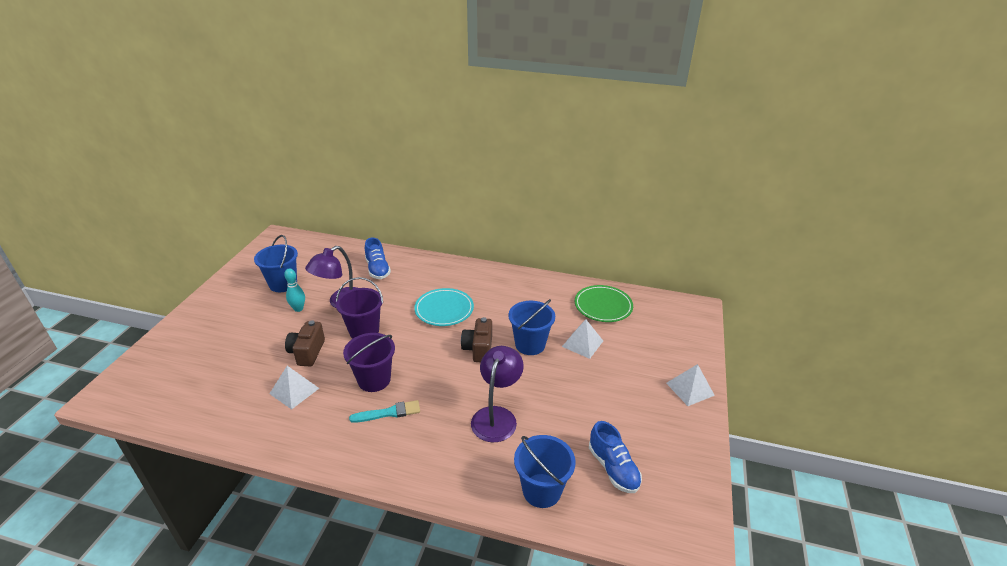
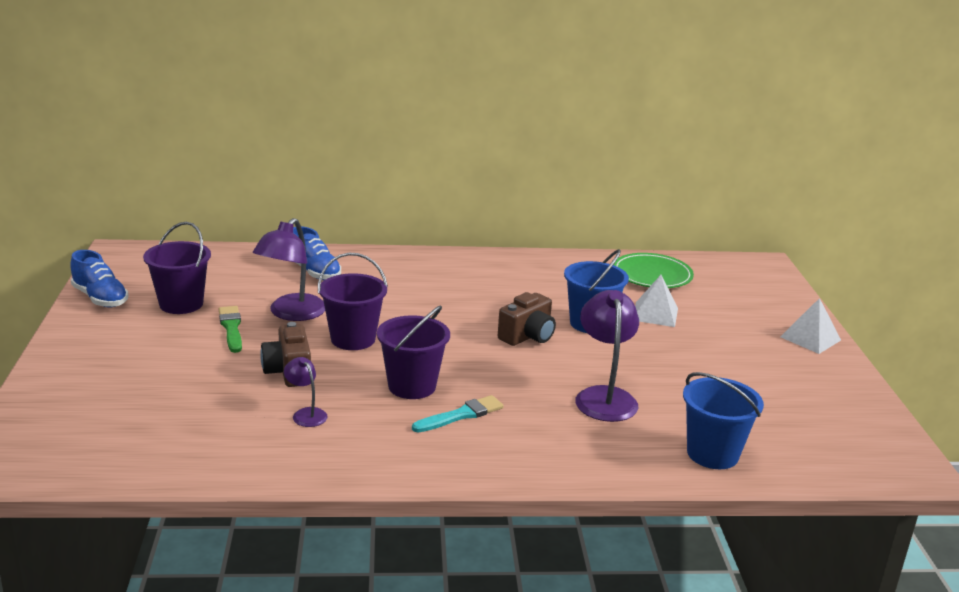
camera: 20 degrees left, 10 degrees down
blue bucket [254,235,298,292] -> purple bucket [143,222,211,314]
white pyramid [269,366,319,410] -> purple lamp [284,357,328,427]
turquoise bowling pin [284,268,305,312] -> green brush [219,306,242,353]
turquoise plate [414,288,474,326] -> none
brown camera [461,317,492,362] -> brown camera turned 120 degrees counterclockwise [498,292,556,346]
blue shoe [589,421,642,493] -> blue shoe moved to [70,250,129,307]

